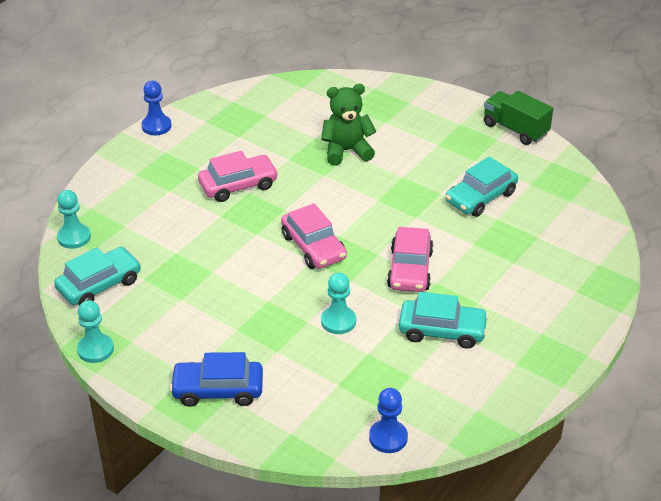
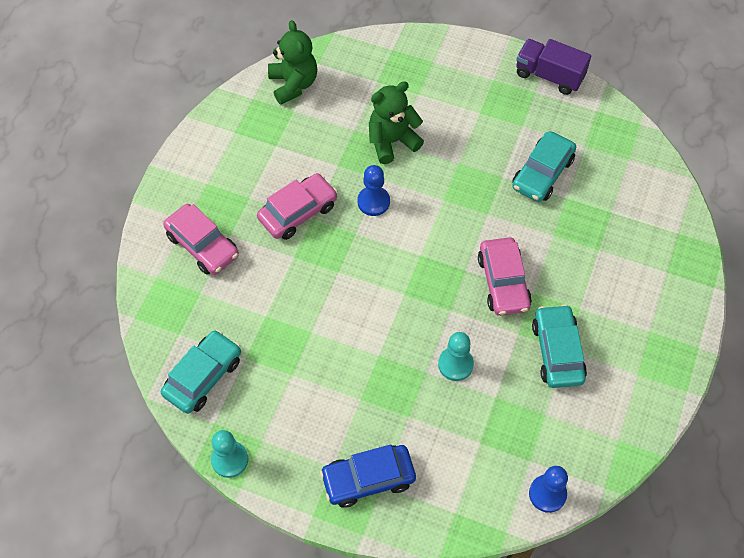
camera: 15 degrees left, 20 degrees up
turquoise pawn [57,190,91,249] -> none
blue pawn [141,81,172,135] -> blue pawn moved to [358,165,390,216]
pink car [281,203,347,269] -> pink car moved to [163,204,239,275]
turquoise car [399,292,489,349] -> turquoise car turned 90 degrees counterclockwise [532,304,587,388]
green truck [484,91,553,145] -> purple truck [516,39,591,95]
none -> green teddy bear [268,20,317,104]

